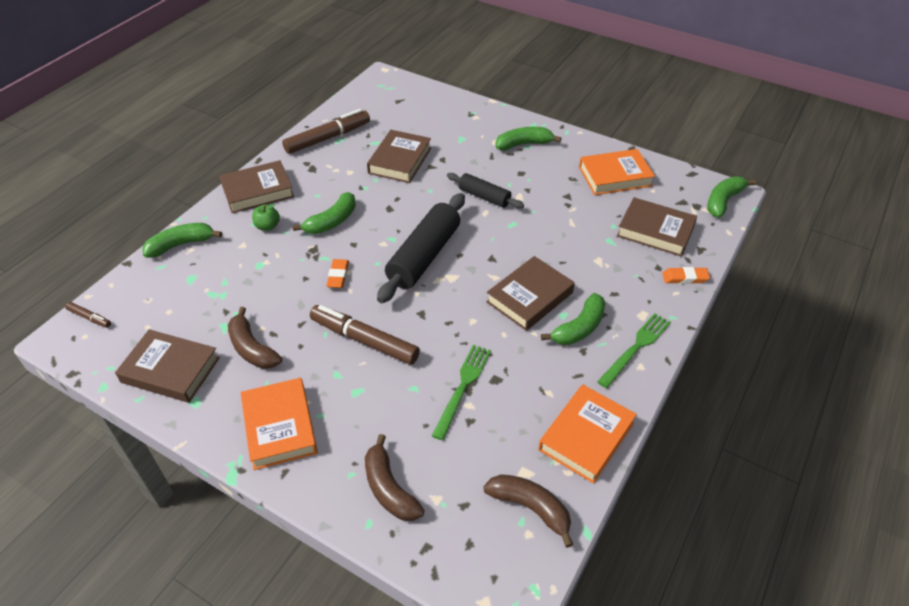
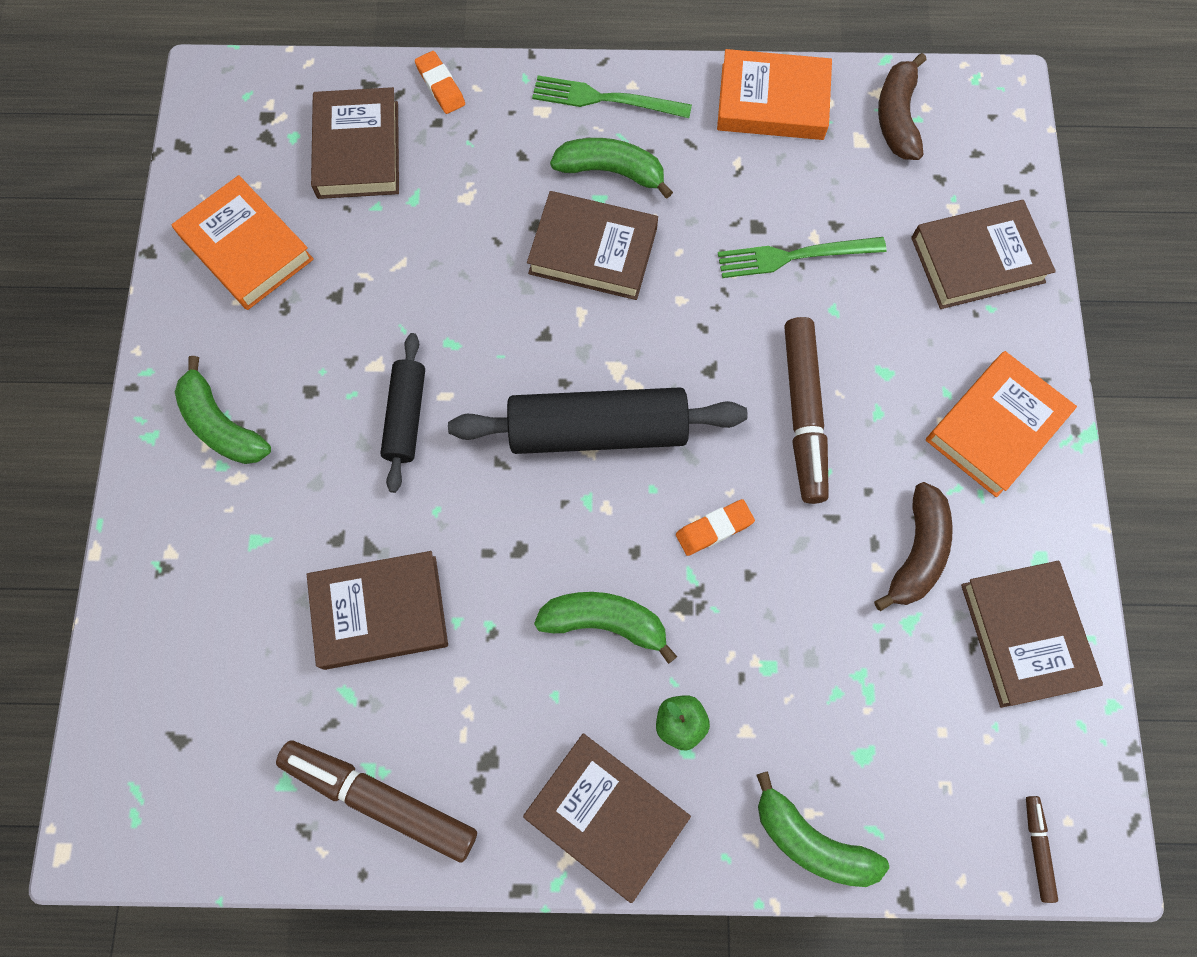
camera: 120 degrees left, 25 degrees up
brown banana [365,434,425,521] -> brown book [911,200,1056,309]
green banana [707,176,756,218] -> none

